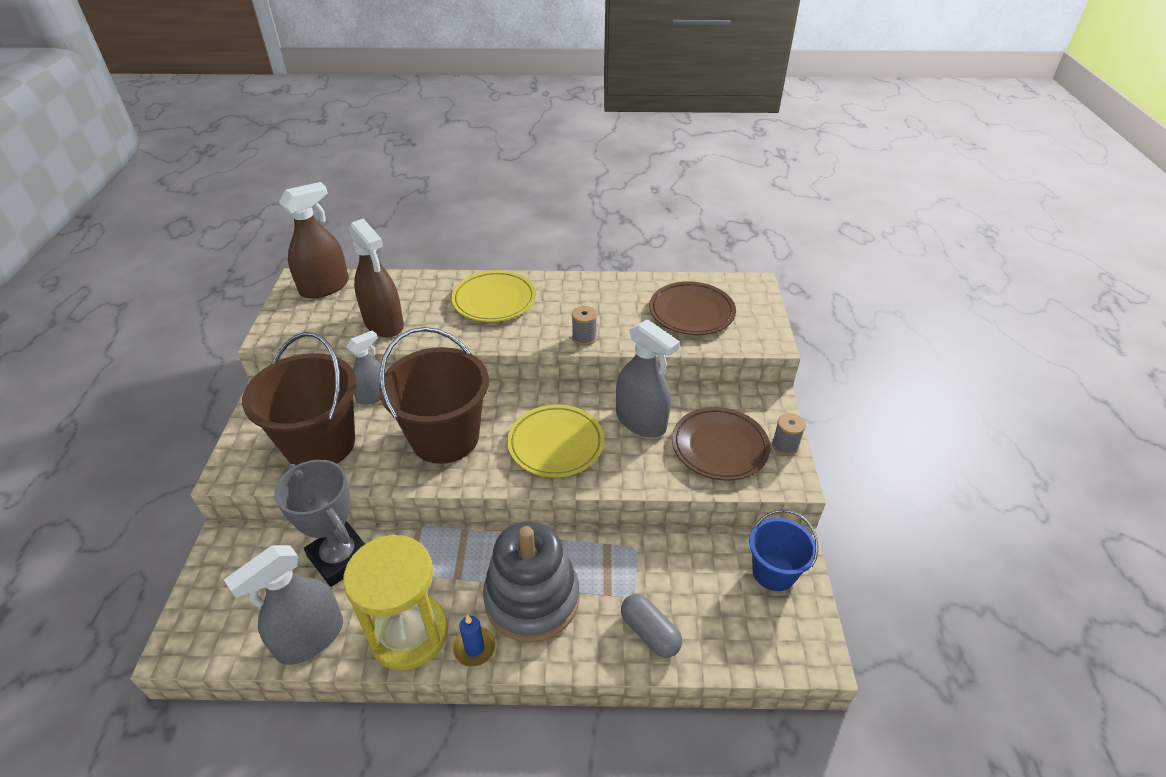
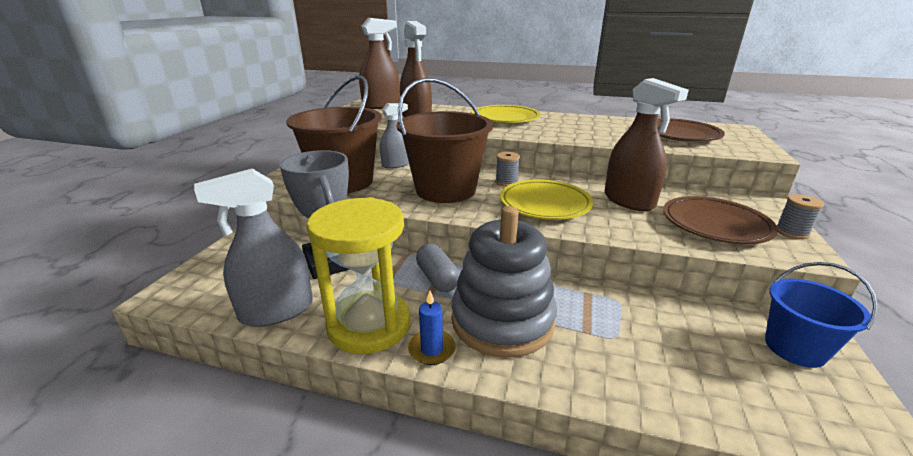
camera: 15 degrees right, 15 degrees down
grey spool [572,306,597,346] -> grey spool moved to [495,152,520,187]
grey spray bottle [616,319,680,437] -> brown spray bottle [605,78,689,211]
grey capsule [621,594,682,658] -> grey capsule moved to [416,244,460,292]

